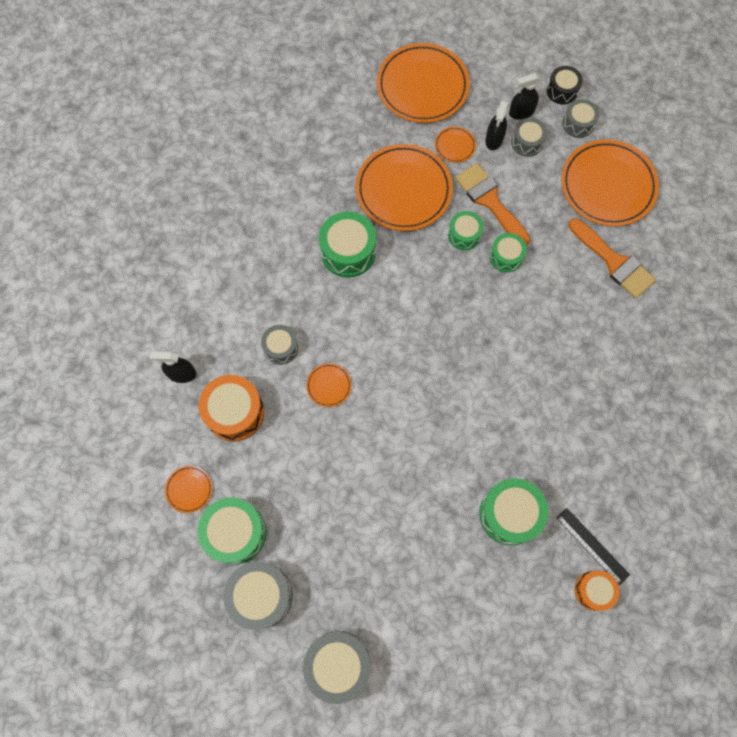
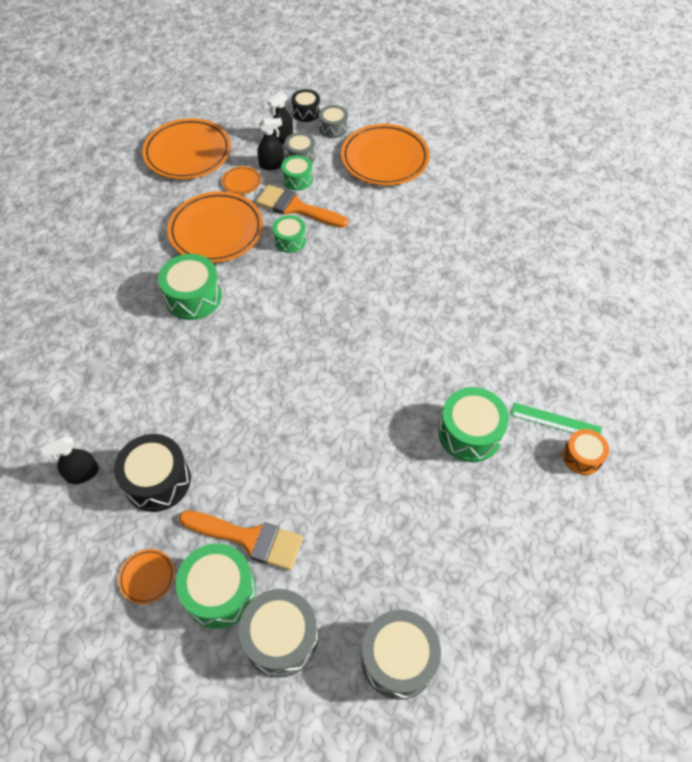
camera: 30 degrees left, 15 degrees down
orange drum [199,375,264,442] -> black drum [114,434,191,512]
grey drum [261,325,298,365] -> none
orange plate [306,363,352,407] -> none
black spray bottle [485,100,508,150] -> black spray bottle turned 90 degrees counterclockwise [257,118,284,170]
green drum [489,233,527,272] -> green drum moved to [281,155,313,190]
black ruler [556,508,630,585] -> green ruler [511,403,602,434]
orange brush [568,218,656,299] -> orange brush moved to [179,510,303,570]

